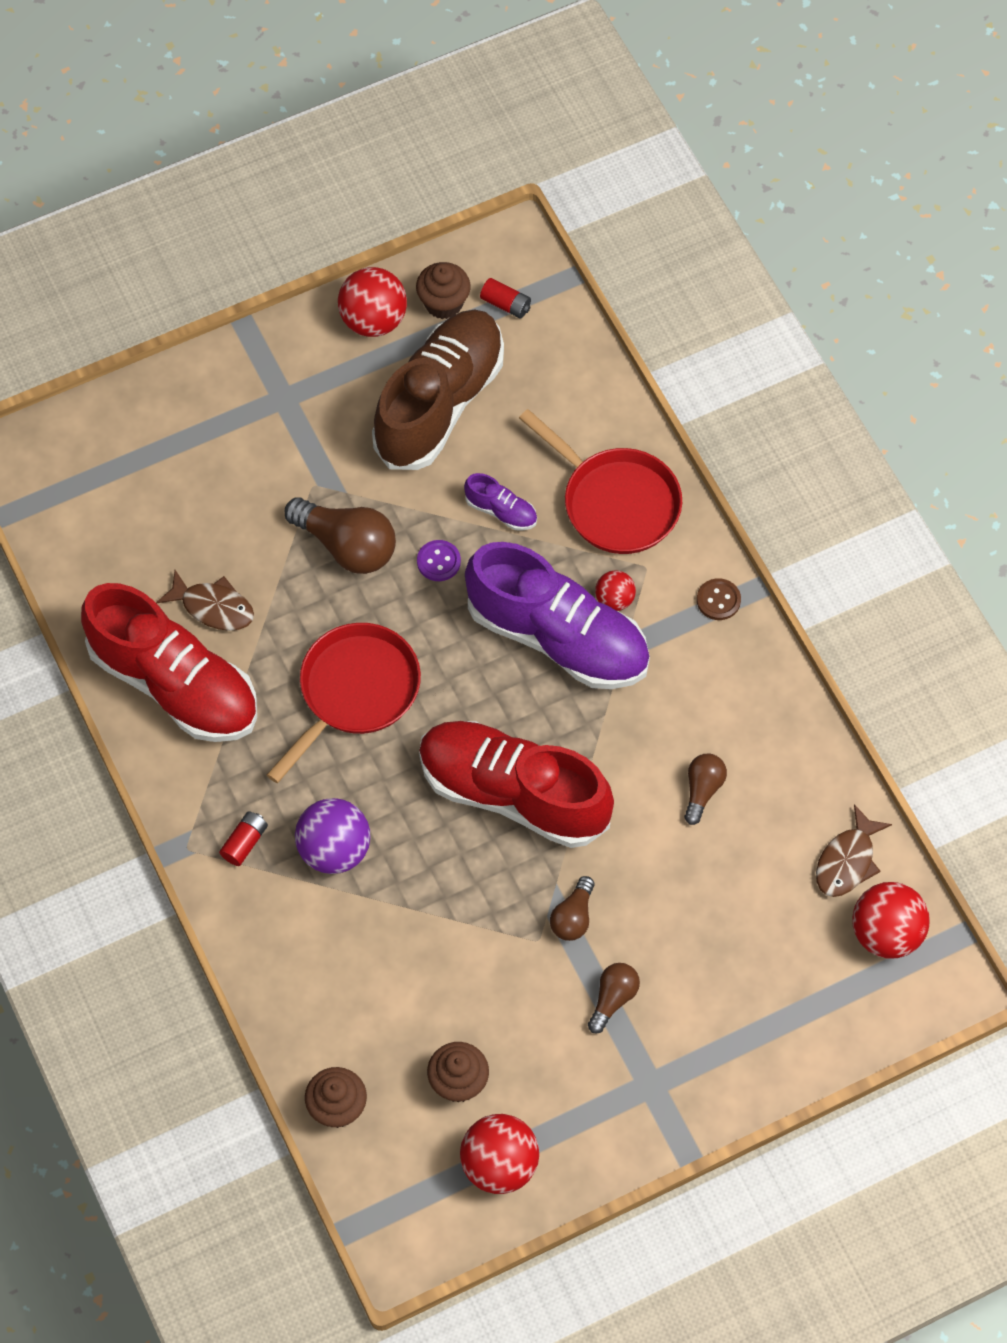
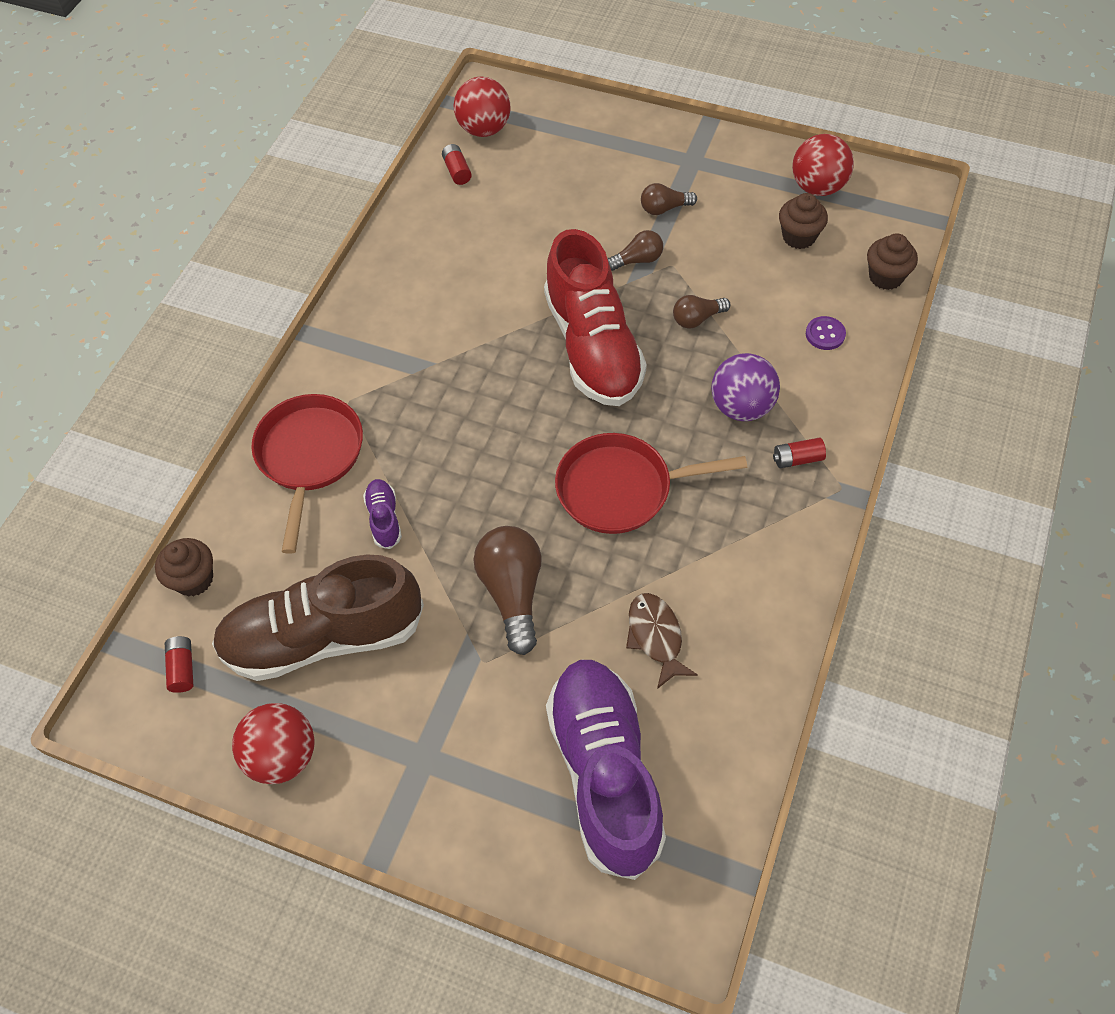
camera: 130 degrees left, 5 degrees down
red shoe [81,583,257,742] -> none
brown cupcake [416,262,471,319] -> brown cupcake moved to [155,538,213,596]
purple button [417,540,461,581] -> purple button moved to [806,316,846,350]
purple shoe [465,542,650,689] -> purple shoe moved to [546,659,666,880]
red ball [595,570,636,611] -> none
brown light bulb [684,754,727,825] -> brown light bulb moved to [673,295,731,328]
brown button [697,578,741,620] -> none
brown fish [816,804,892,897] -> red battery [442,144,472,185]

